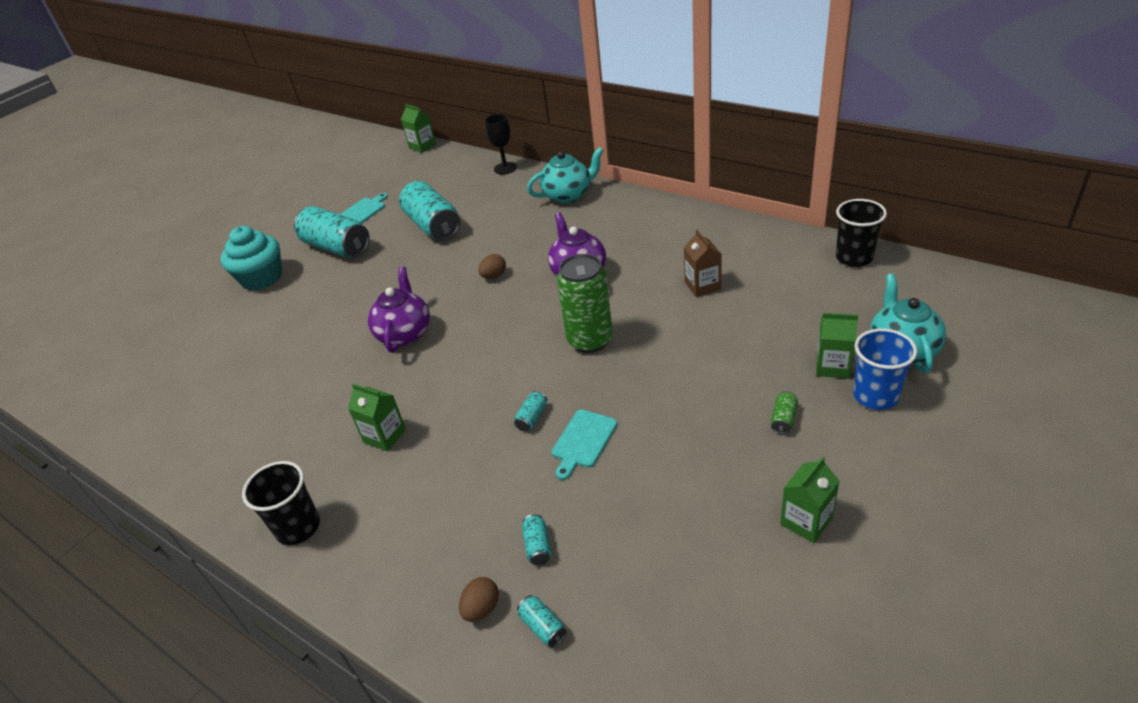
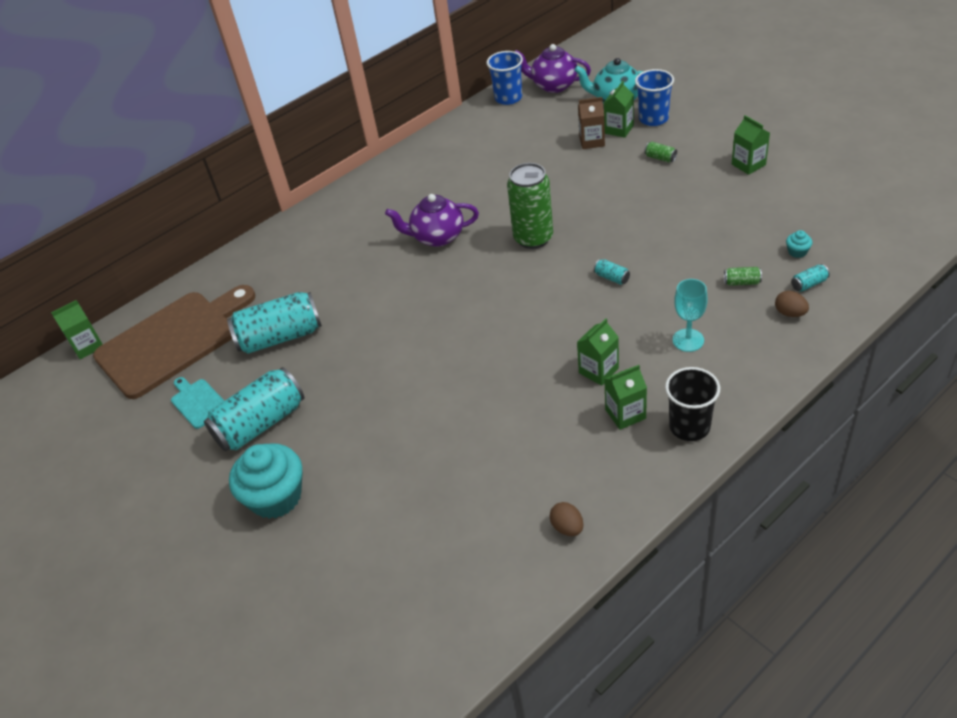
camera: 75 degrees left, 5 degrees up
purple teapot [368,266,430,353] -> purple teapot moved to [515,44,591,93]
brown egg [478,254,506,279] -> brown egg moved to [549,502,584,536]
black goblet [485,114,517,175] -> none
turquoise can [522,514,551,565] -> green can [724,267,762,286]
turquoise teapot [527,147,604,203] -> none
turquoise cutting board [552,410,617,480] -> none
brown carton [684,230,722,297] -> brown carton moved to [578,97,605,149]
black cup [836,199,887,267] -> blue cup [487,51,523,105]
none -> brown cutting board [93,285,255,399]
none -> green carton [604,365,647,430]
none -> turquoise goblet [673,279,708,352]
none -> turquoise cupcake [786,230,812,258]

